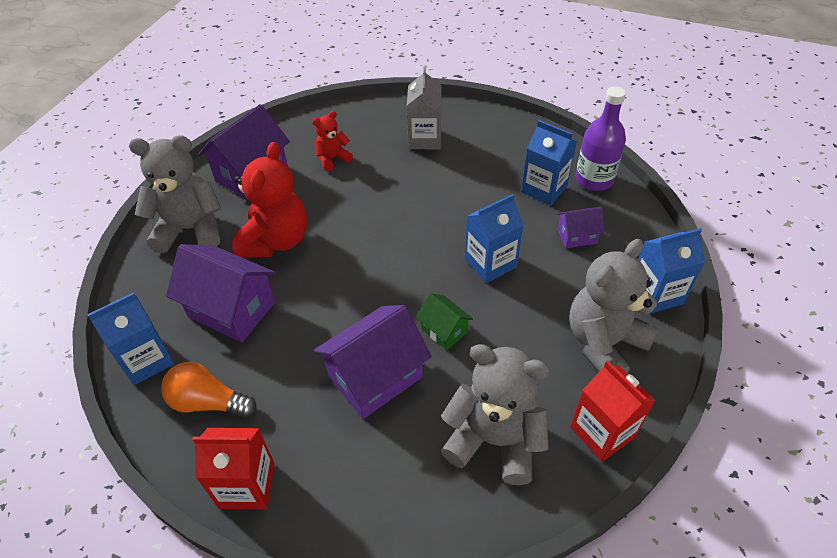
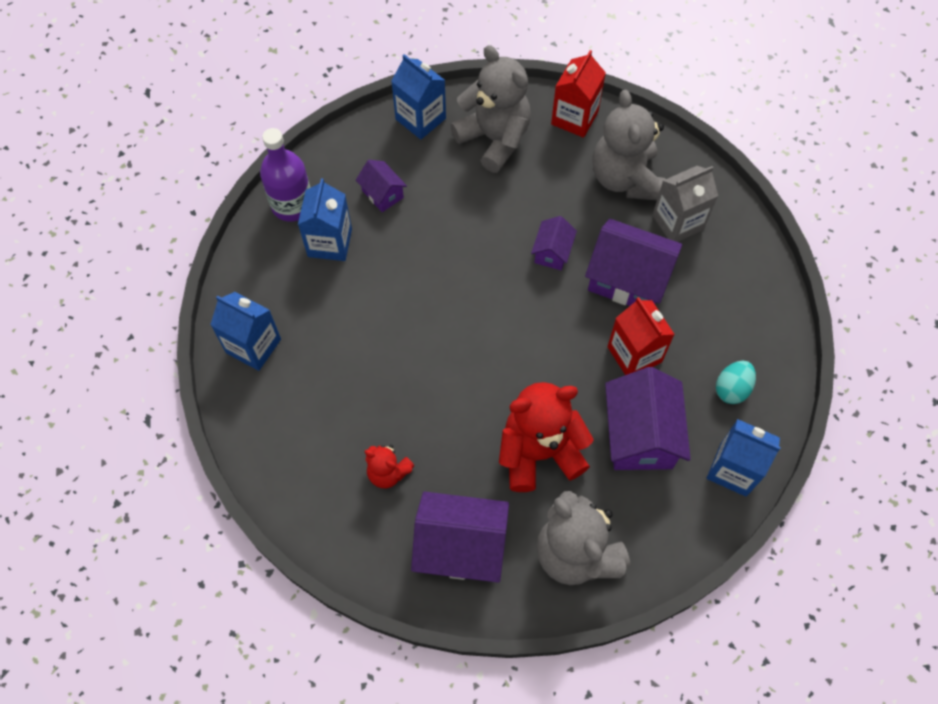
camera: 120 degrees left, 15 degrees up
orange light bulb [161,362,257,418] -> turquoise egg [716,361,756,404]
red carton [192,428,275,509] -> red carton moved to [607,297,675,375]
grey carton [407,68,442,149] -> grey carton moved to [652,166,718,242]
green house [416,293,473,350] -> purple house [531,216,577,270]
blue carton [465,194,524,283] -> blue carton moved to [210,292,281,371]
grey teddy bear [569,239,659,373] -> grey teddy bear turned 150 degrees counterclockwise [450,45,531,173]

